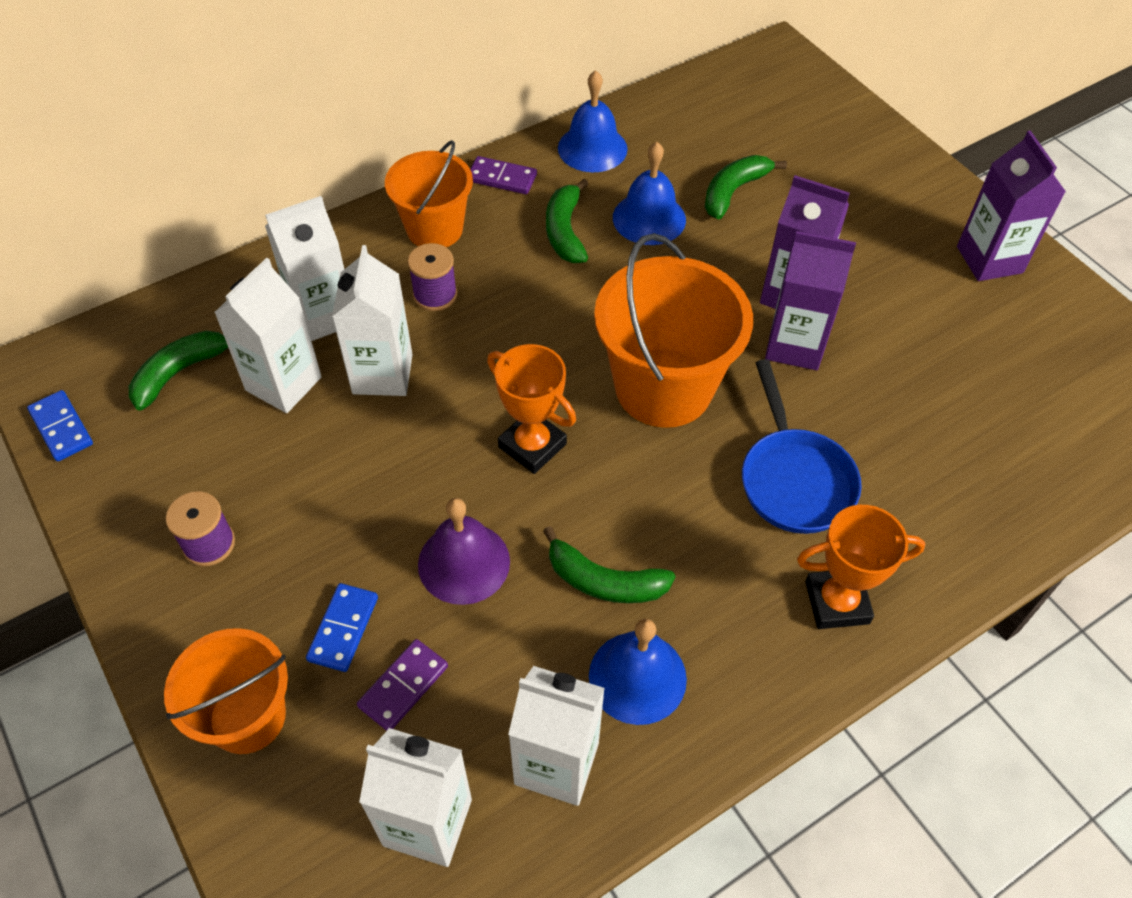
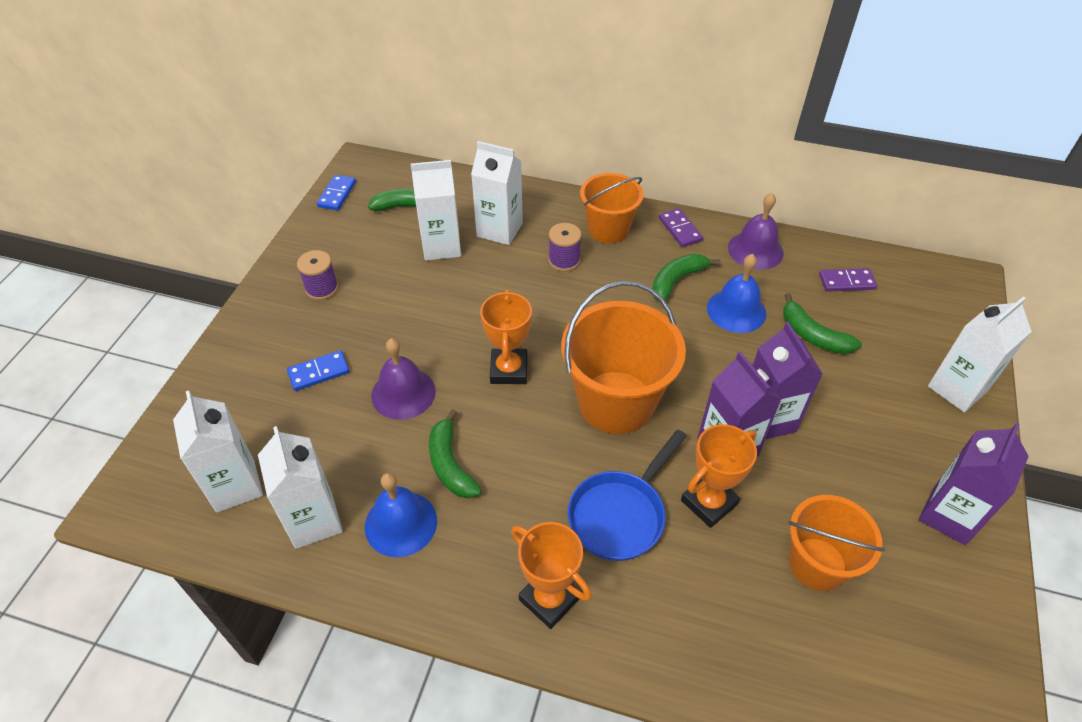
camera: 50 degrees right, 5 degrees down
orange bucket [164,628,288,754] -> orange bucket moved to [788,495,885,591]
white carton [332,245,412,396] -> white carton moved to [928,296,1032,412]
purple domino [357,639,448,731] -> purple domino moved to [819,268,877,292]
blue bell [558,70,628,172] -> purple bell [728,193,784,270]
green banana [705,155,787,220] -> green banana turned 135 degrees counterclockwise [783,293,862,354]
none -> orange trophy [681,424,757,528]

